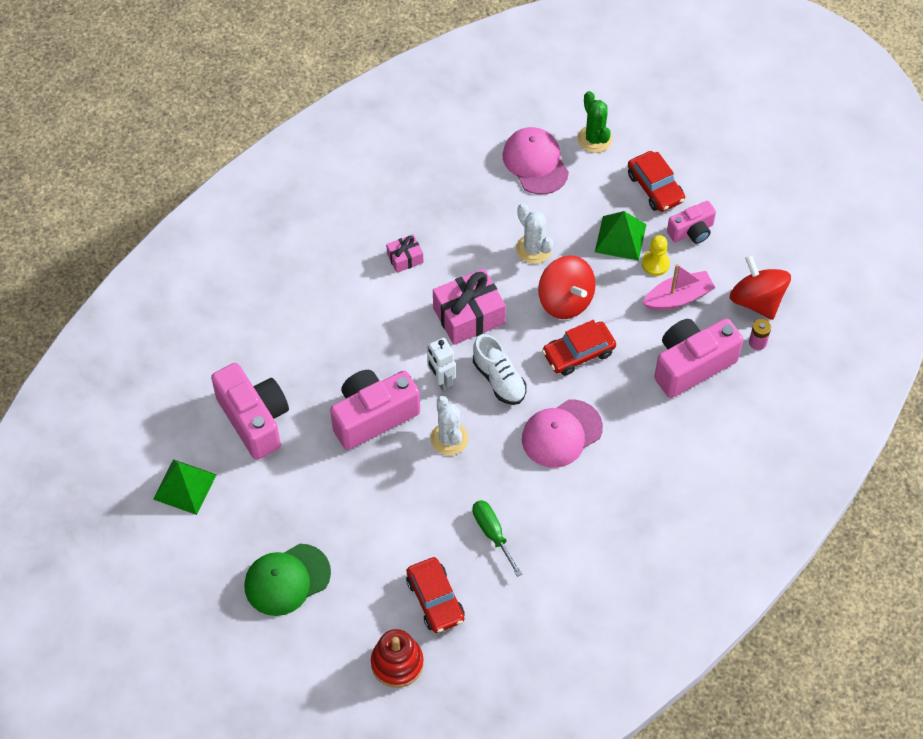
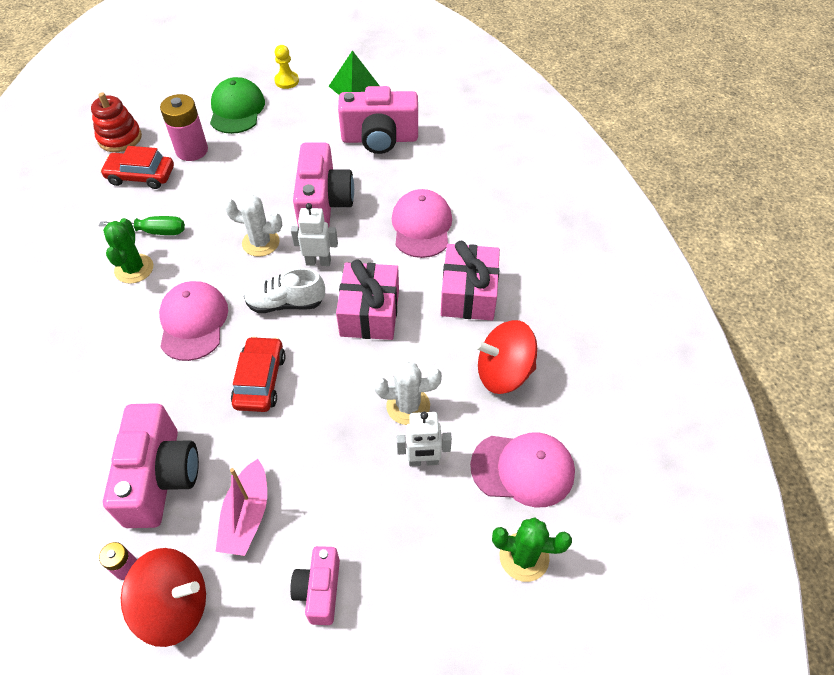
camera: 120 degrees right, 5 degrees down
pink gift [386,234,424,273] -> pink gift [441,241,500,321], size x1.91
red spinning top [538,255,596,319] -> red spinning top moved to [475,320,537,394]
green pyramid [595,211,647,261] -> none
red car [628,151,685,212] -> none
yellow pawn [642,235,670,276] -> yellow pawn moved to [274,45,299,89]
none -> green cactus [103,218,153,284]
none -> pink battery [160,94,208,161]
none -> pink cap [392,189,452,258]
none -> white robot [397,412,452,466]

